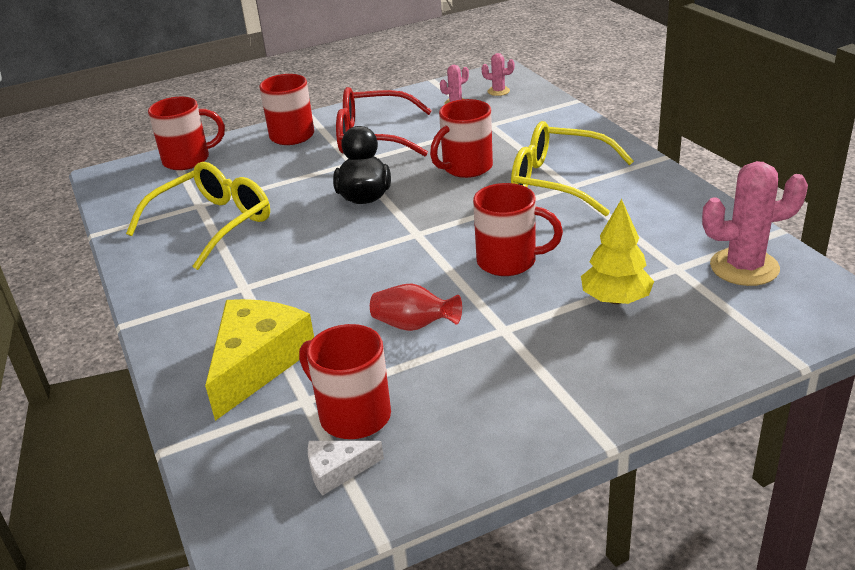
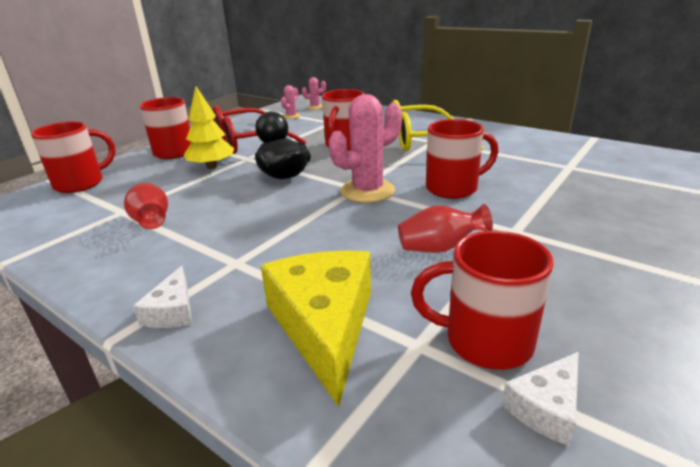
camera: 30 degrees left, 5 degrees down
yellow glasses [126,162,270,270] -> red vase [124,183,168,229]
yellow tree [581,199,654,304] -> yellow tree moved to [184,86,234,169]
pink cactus [702,161,808,286] -> pink cactus moved to [329,94,402,203]
none -> white cheese [133,266,192,328]

